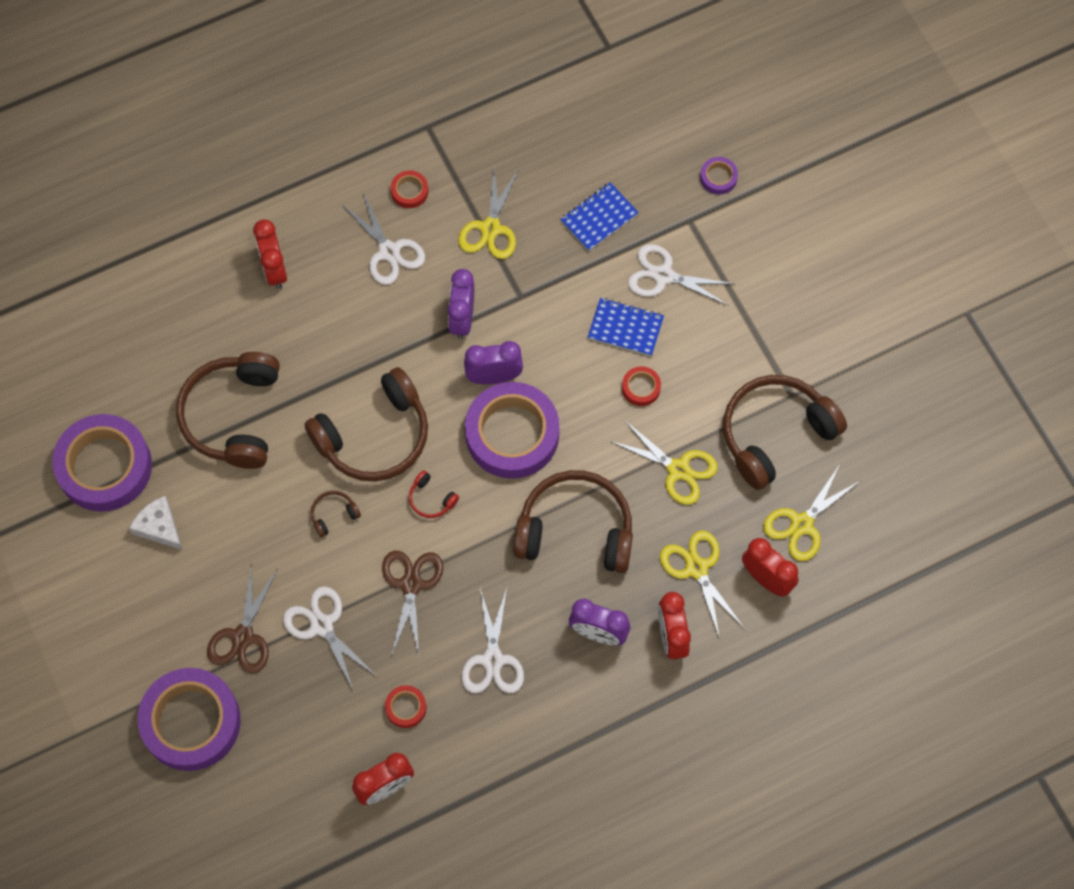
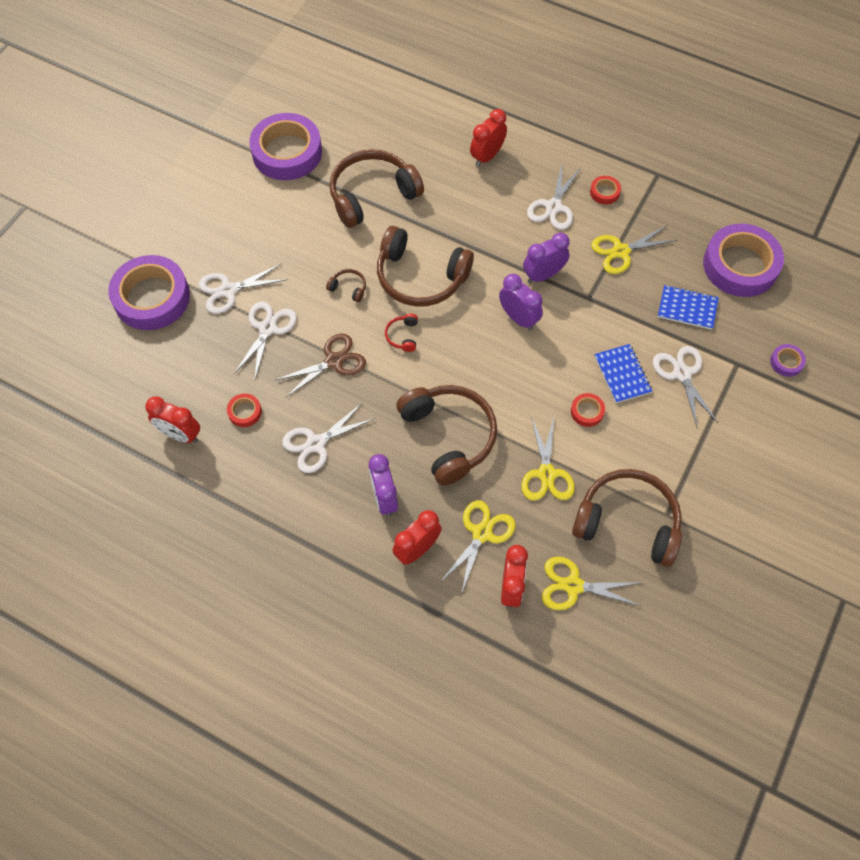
camera: 55 degrees right, 5 degrees down
white cheese [129,496,182,550] -> none
brown scissors [207,563,278,673] -> white scissors [199,264,288,314]
purple tape [465,382,559,479] -> purple tape moved to [703,223,784,297]

